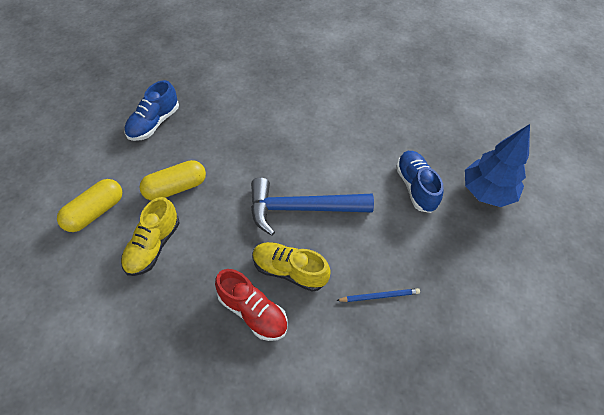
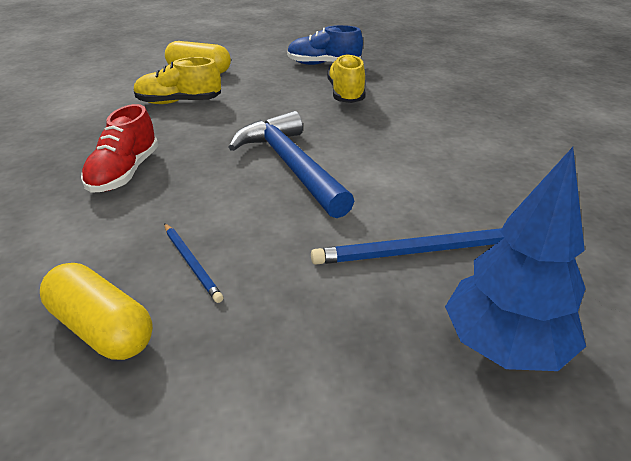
camera: 65 degrees right, 20 degrees down
yellow capsule [140,160,206,201] -> yellow capsule moved to [40,263,153,360]
yellow shoe [252,242,331,292] -> yellow shoe moved to [327,54,366,103]
blue shoe [396,151,444,213] -> blue pencil [311,228,504,265]

